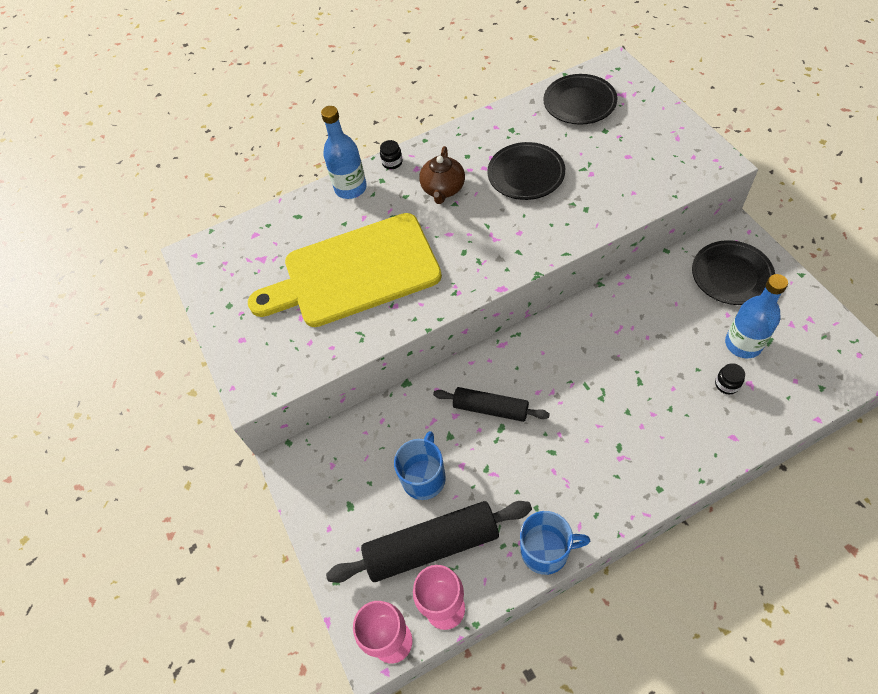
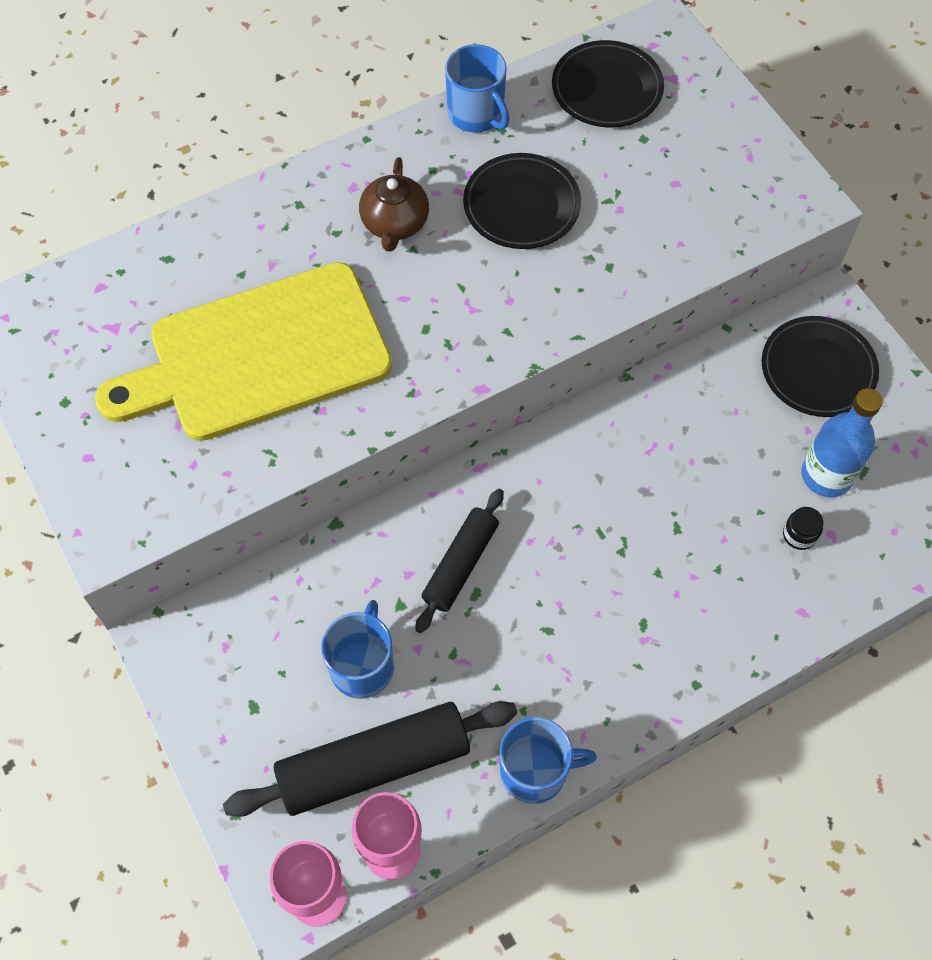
camera: 10 degrees left, 5 degrees up
blue bottle [321,106,367,199] -> none
black jar [380,140,403,169] -> none
black rolling pin [433,387,550,422] -> black rolling pin turned 75 degrees counterclockwise [415,489,504,633]
none -> blue mug [445,44,509,133]

